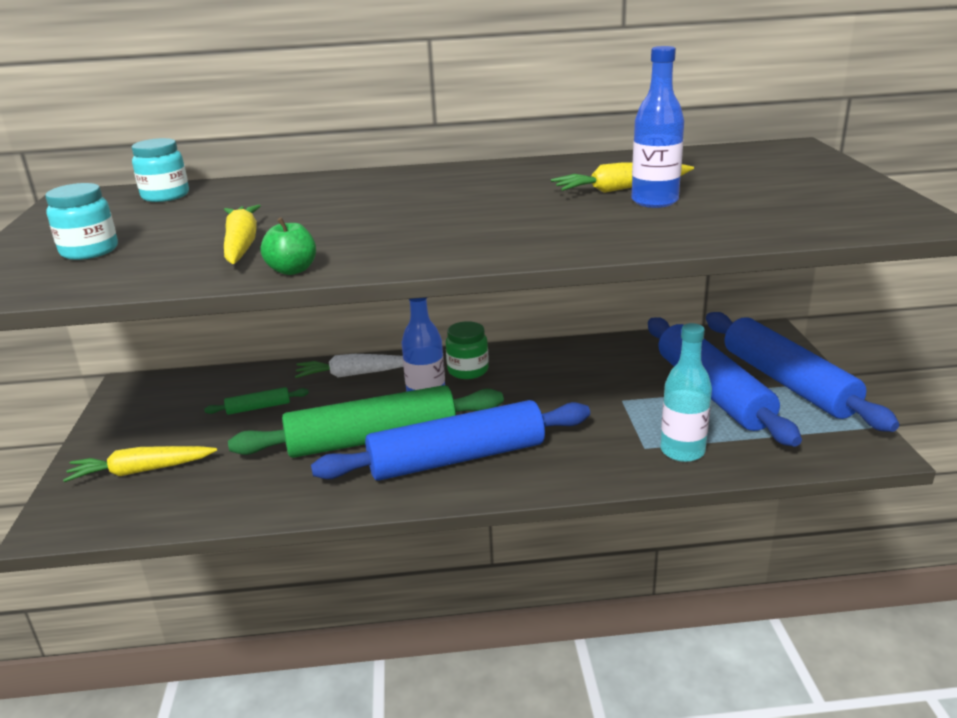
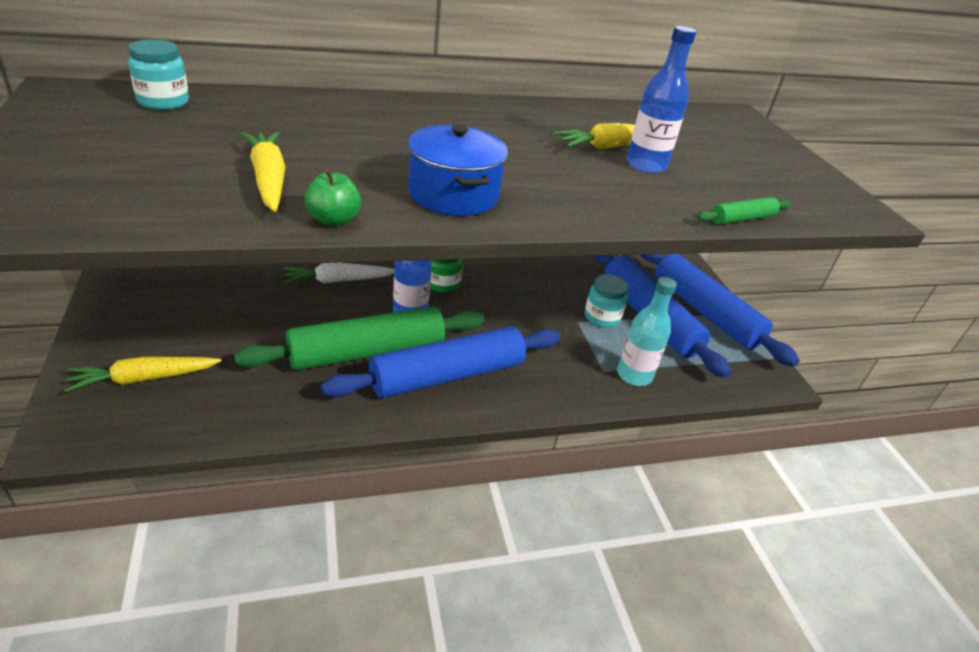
camera: 15 degrees left, 10 degrees up
turquoise jar [45,183,118,260] -> turquoise jar moved to [585,274,629,328]
green rolling pin [204,387,309,415] -> green rolling pin moved to [697,197,791,225]
none -> blue pot [408,125,508,216]

